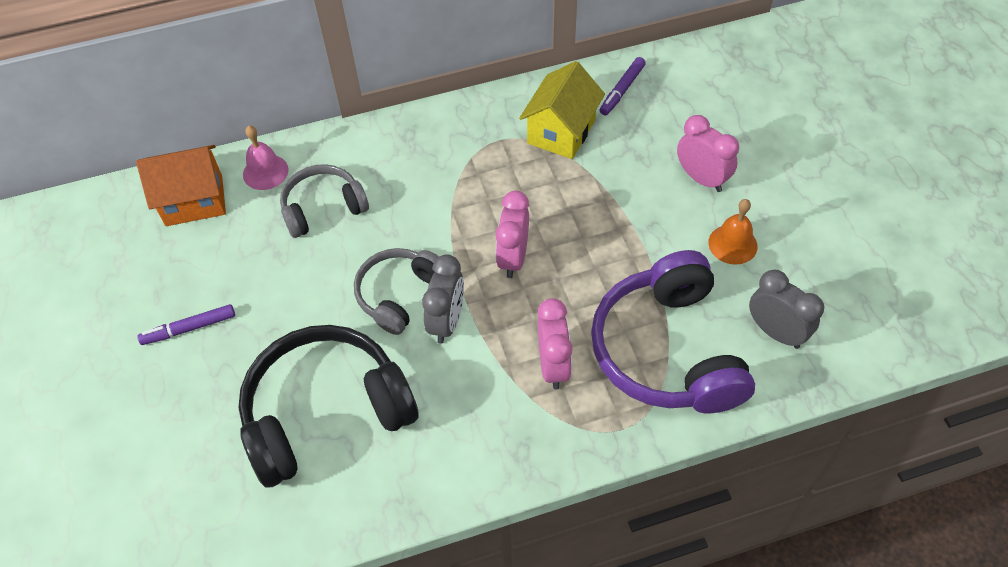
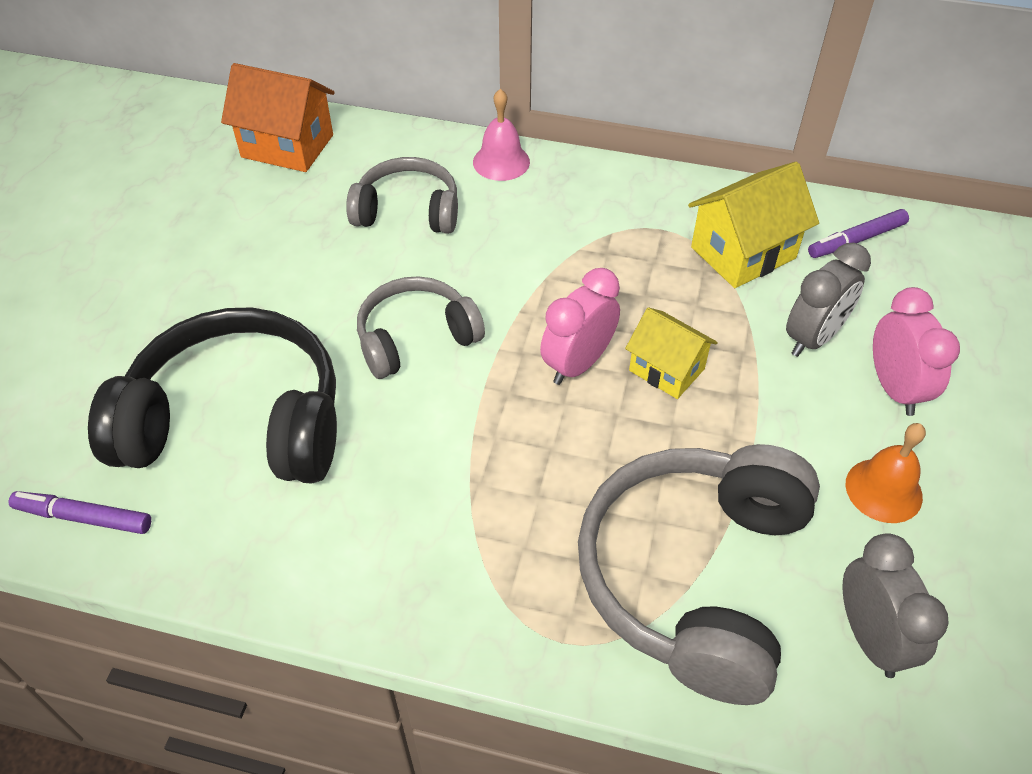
camera: 30 degrees right, 5 degrees down
purple marker [137,304,235,345] -> purple marker moved to [9,491,151,534]
pink bell [243,126,288,190] -> pink bell moved to [473,89,530,181]
grey clock [422,254,464,344] -> grey clock moved to [786,243,871,357]
pink clock [537,298,572,389] -> none
purple headphones [591,250,755,413] -> grey headphones [578,444,820,705]
none -> yellow house [625,307,718,399]

